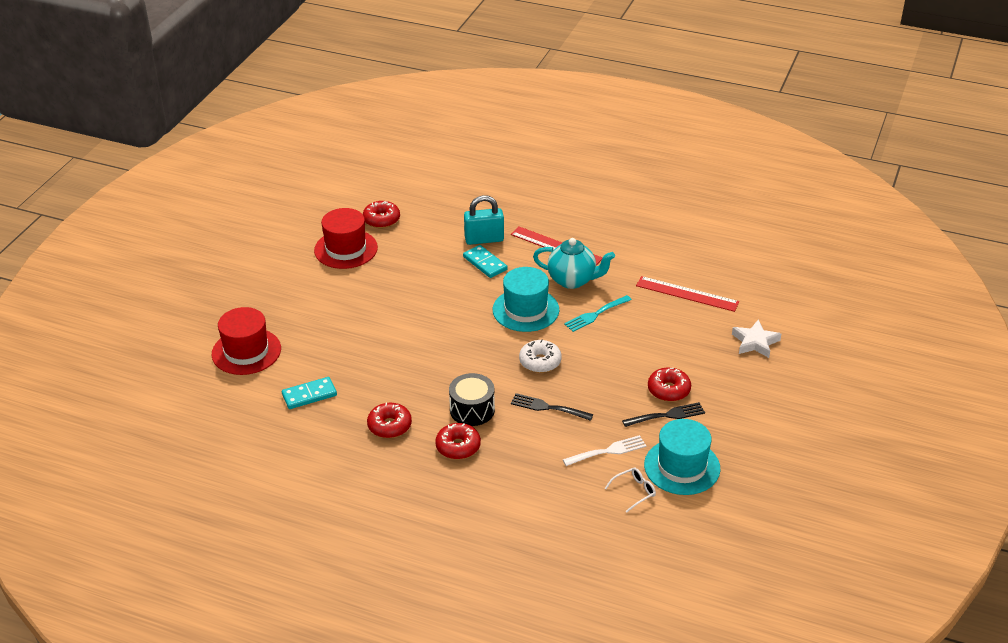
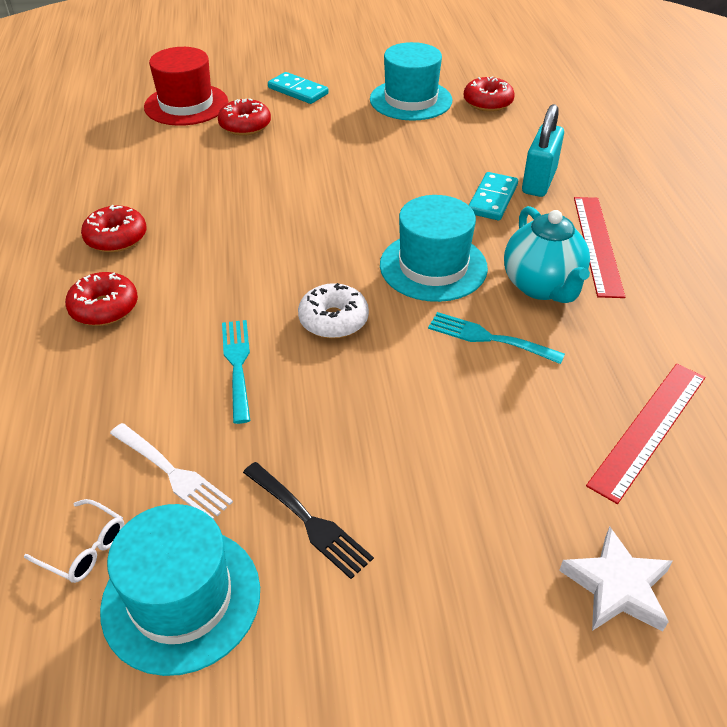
camera: 60 degrees right, 5 degrees up
turquoise domino [282,377,337,409] -> turquoise domino moved to [268,72,329,104]
red hat [314,208,378,269] -> turquoise hat [370,42,452,121]
black drum [449,373,495,426] -> none
turquoise padlock [464,195,504,245] -> turquoise padlock turned 60 degrees clockwise [522,104,564,197]
black fork [511,393,593,421] -> turquoise fork [222,320,250,424]
red ruler [636,276,739,312] -> red ruler turned 45 degrees clockwise [586,364,706,504]
red donut [648,367,691,402] -> red donut moved to [218,98,271,136]

